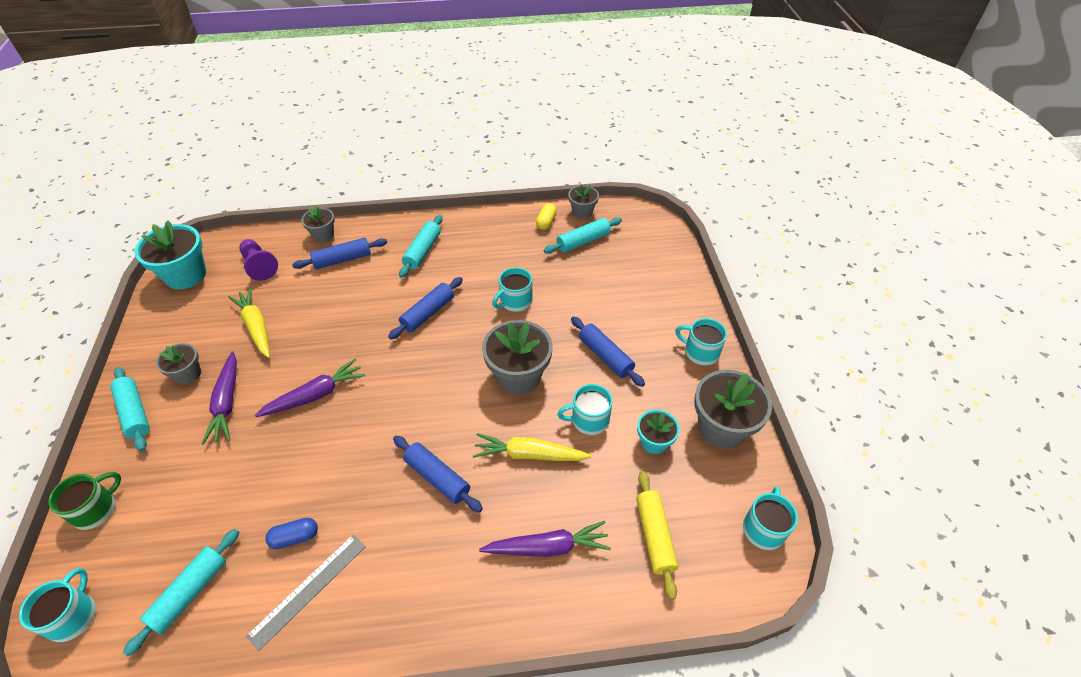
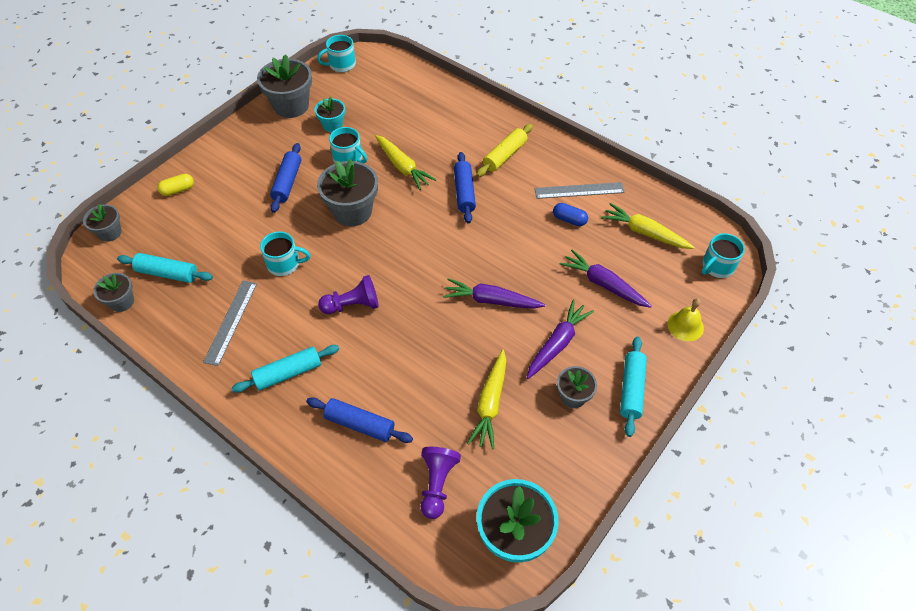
camera: 135 degrees left, 5 degrees up
green mug [48,472,121,530] -> yellow bell [667,298,704,341]
turquoise rolling pin [123,529,239,656] -> yellow carrot [601,203,695,249]
grey flower pot [301,206,335,242] -> grey flower pot moved to [83,204,122,242]
blue rolling pin [388,277,463,340] -> purple pawn [318,275,379,314]
purple carrot [479,521,611,557] -> purple carrot moved to [560,250,652,308]
yellow capsule [536,203,557,230] -> yellow capsule moved to [157,174,194,196]
yellow rolling pin [636,471,678,600] -> yellow rolling pin moved to [476,124,533,177]
turquoise mug [675,318,727,365] -> none
none -> grey ruler [203,281,257,366]

